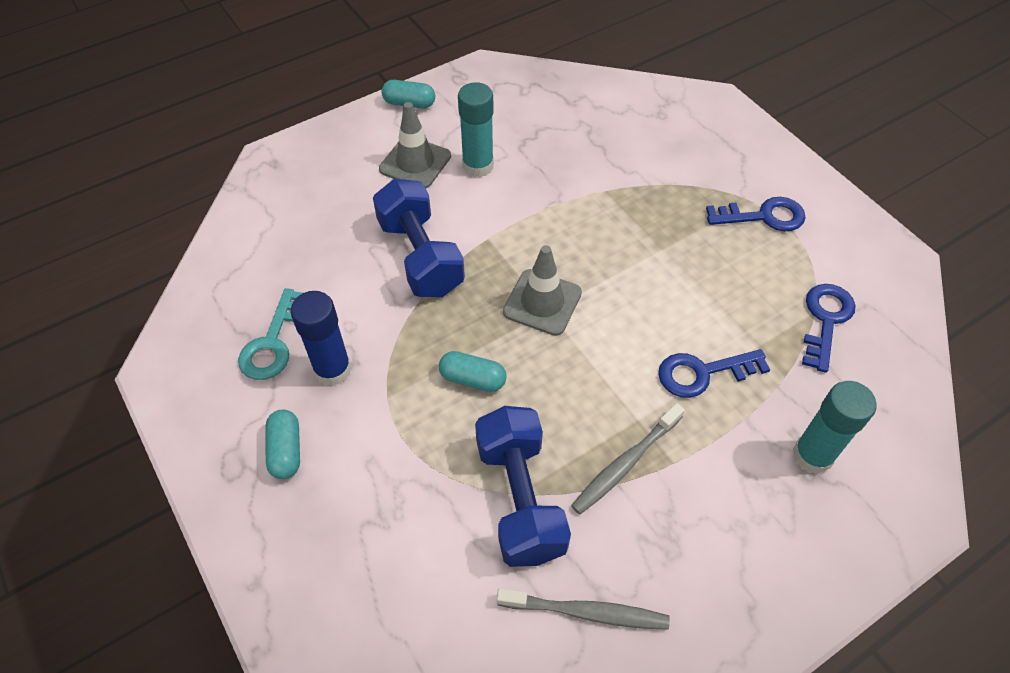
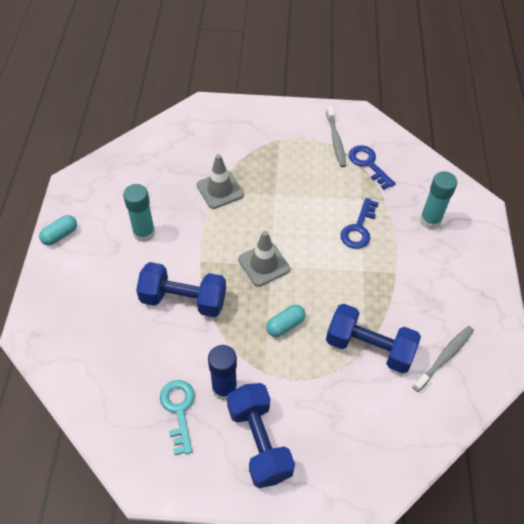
camera: 55 degrees left, 0 degrees up
turquoise key [238,288,303,380] -> turquoise key turned 150 degrees counterclockwise [160,380,195,455]
turquoise capsule [265,410,300,479] -> blue dumbbell [227,383,295,488]
grey traffic cone [379,102,451,188] -> grey traffic cone moved to [197,154,244,209]
grey toothbrush [571,403,685,514] -> grey toothbrush moved to [326,106,346,167]
blue key [706,197,806,231] -> none

